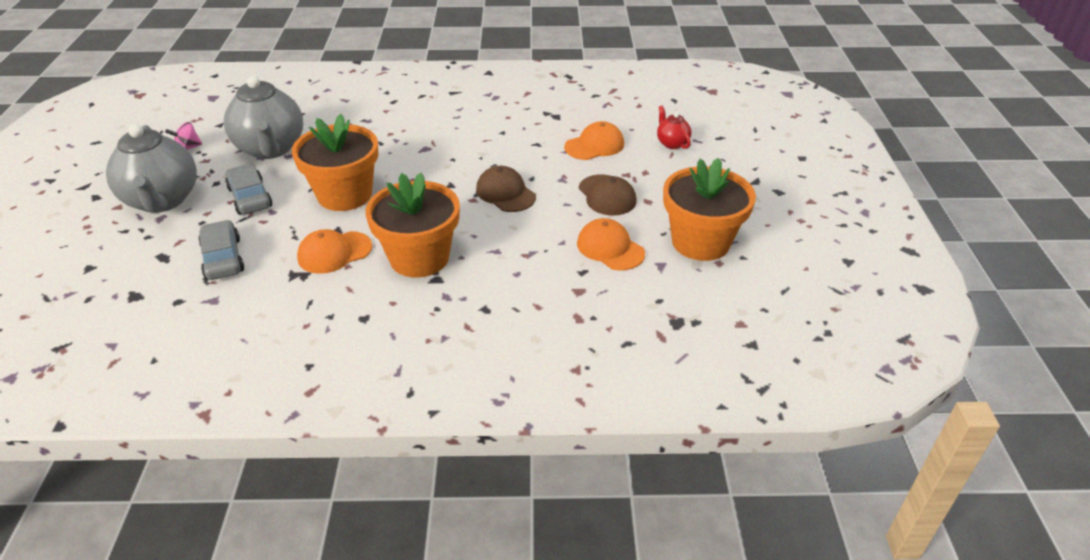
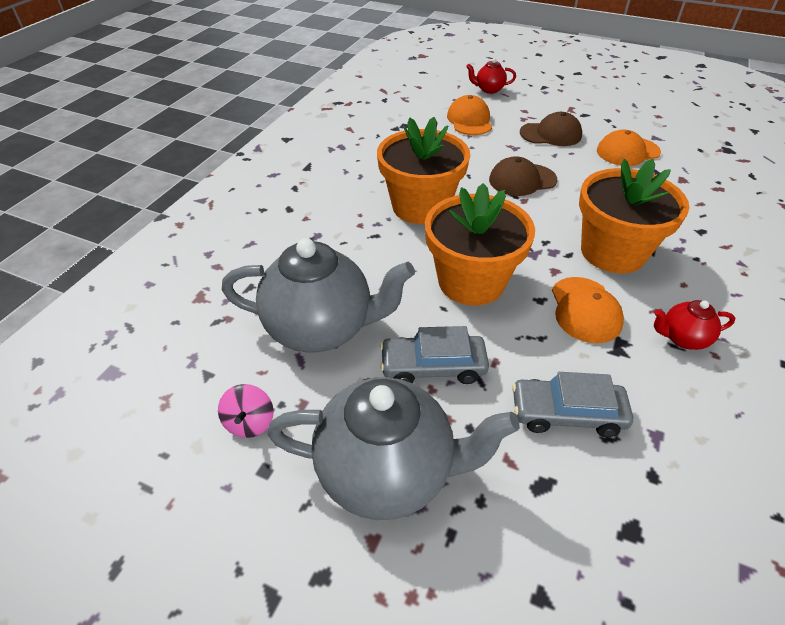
camera: 65 degrees left, 5 degrees up
orange flower pot [663,158,756,261] -> orange flower pot moved to [377,117,470,224]
none -> red teapot [654,300,736,350]

